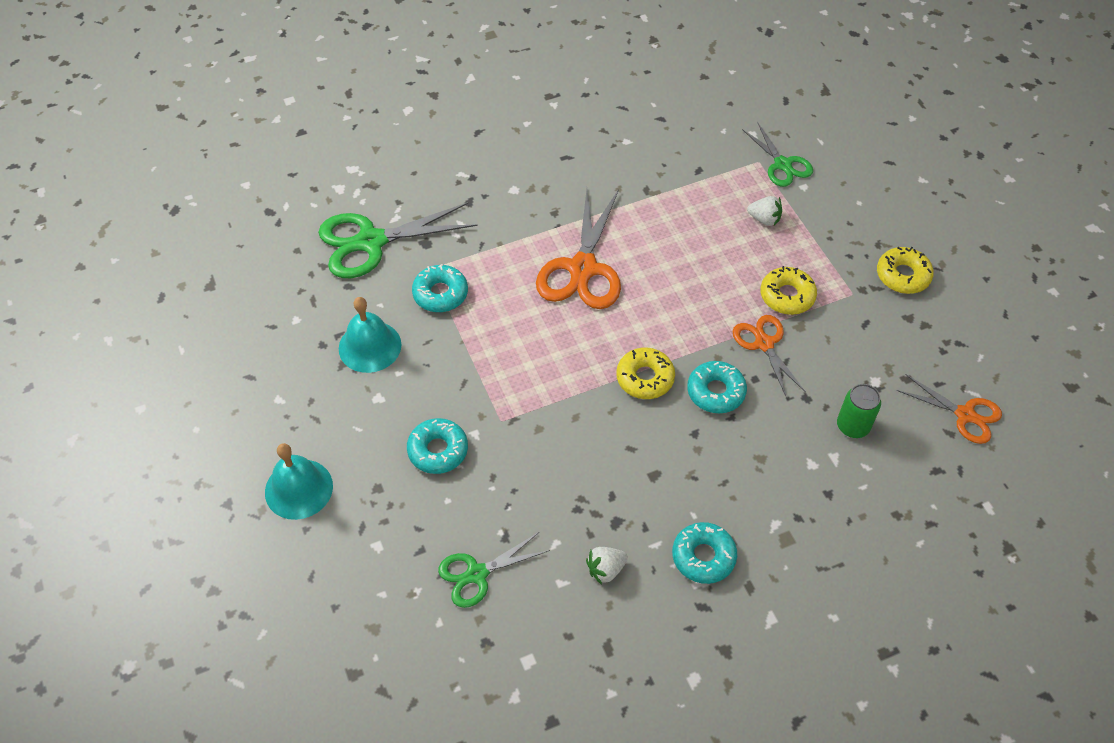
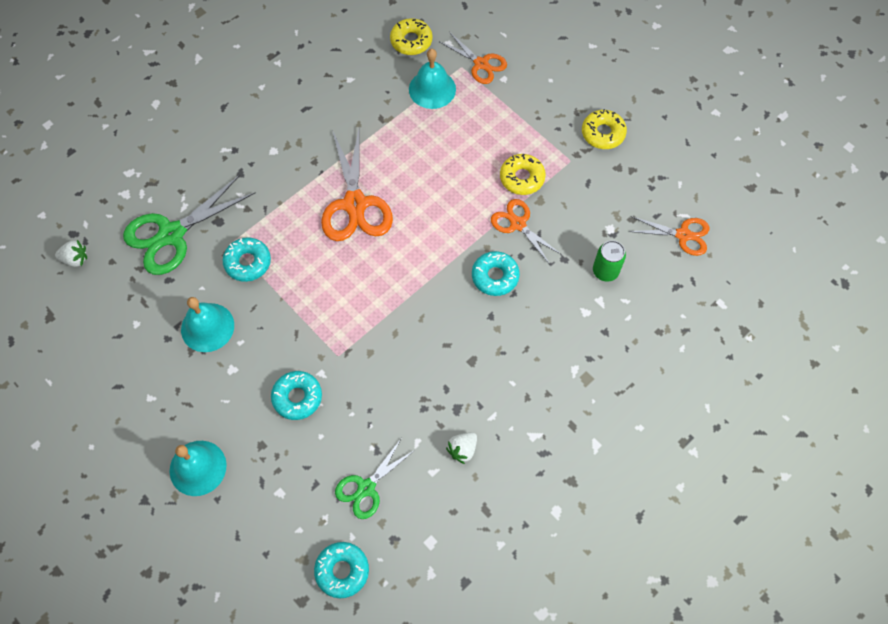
camera: 20 degrees left, 10 degrees up
yellow donut [616,347,675,399] -> yellow donut moved to [390,18,432,55]
turquoise donut [672,522,737,584] -> turquoise donut moved to [314,542,369,598]
green scissors [742,122,813,187] -> orange scissors [440,32,507,84]
white strawberry [747,196,782,226] -> white strawberry moved to [55,240,87,267]
none -> turquoise bell [409,49,456,109]

